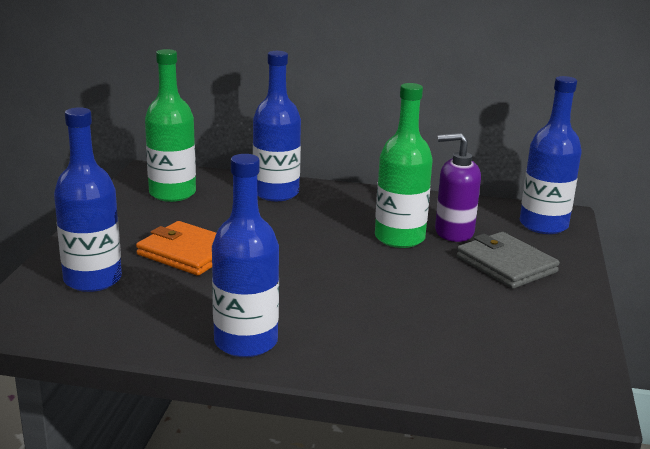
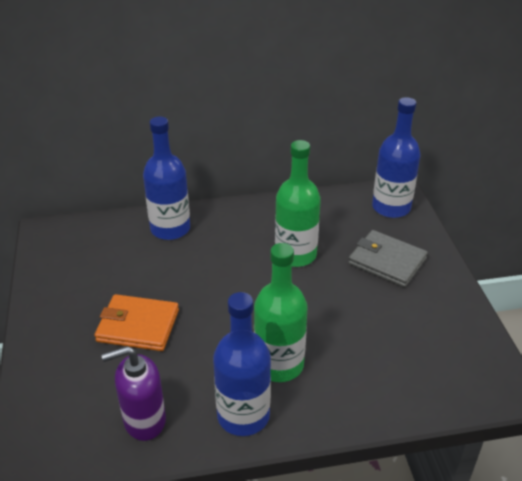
camera: 20 degrees left, 15 degrees up
blue bottle [54,107,122,292] -> none
green bottle [145,49,196,202] -> green bottle moved to [254,243,308,382]
purple soap dispenser [435,133,481,242] -> purple soap dispenser moved to [101,346,166,441]

